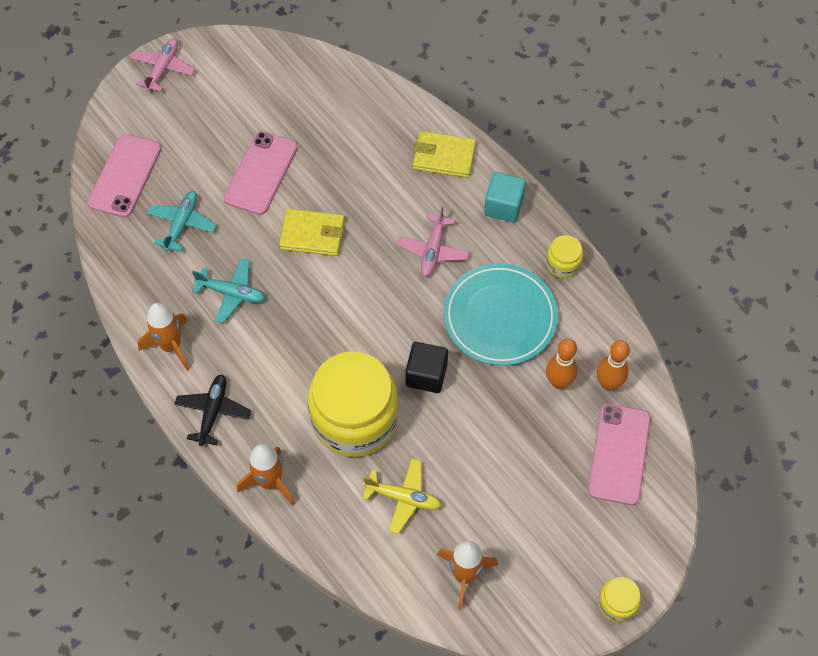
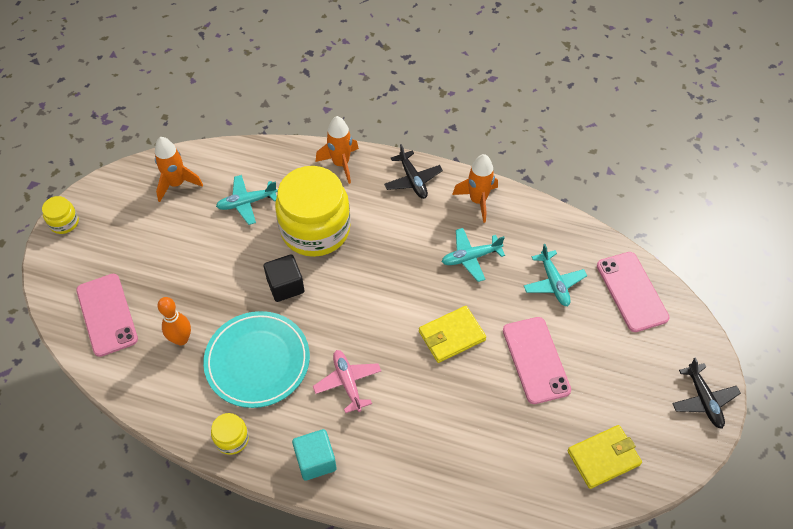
camera: 145 degrees right, 5 degrees down
pink plane [130,38,195,92] -> black plane [672,357,741,429]
yellow plane [362,459,442,534] -> turquoise plane [216,175,278,225]
yellow wallet [413,131,476,178] -> yellow wallet moved to [567,425,642,489]
orange bowling pin [597,340,630,391] -> none

